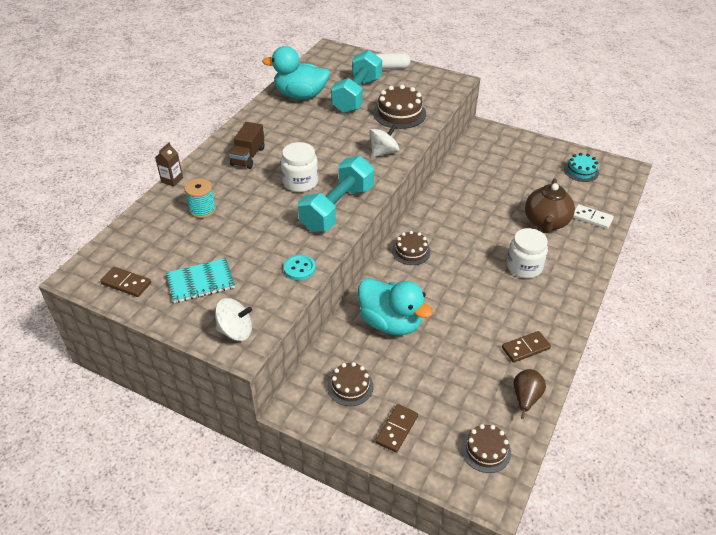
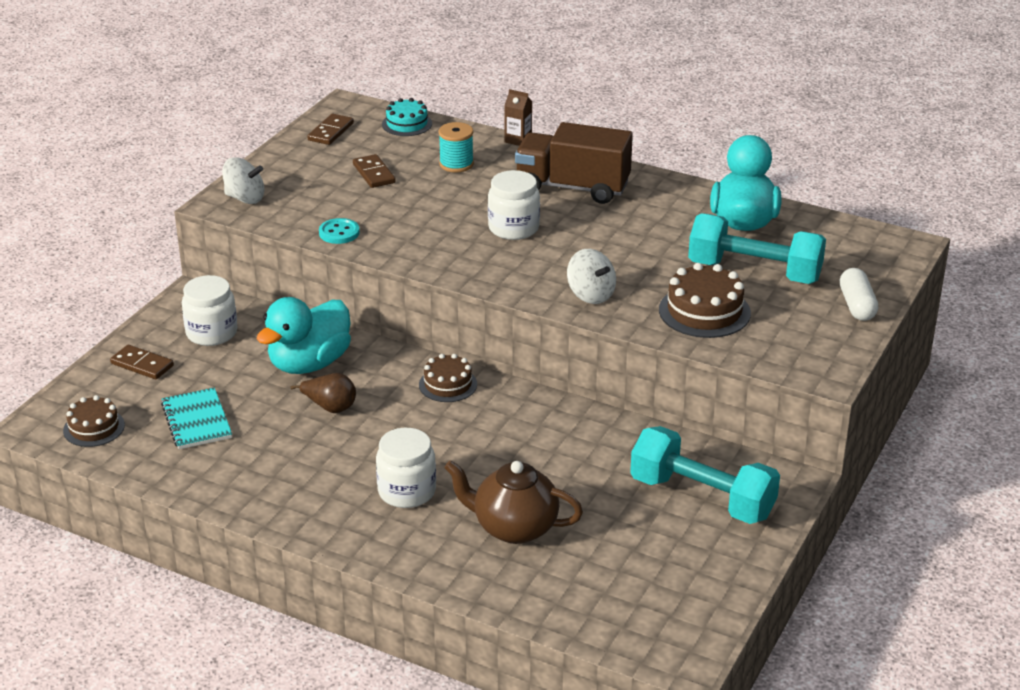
camera: 90 degrees right, 10 degrees down
turquoise notebook [166,258,235,303] -> turquoise notebook moved to [161,388,232,449]
white spinning top [215,298,252,341] -> white spinning top turned 75 degrees counterclockwise [222,157,264,204]
brown truck [229,122,264,169] -> brown truck [515,122,633,204], size x1.65
turquoise dumbbell [298,156,374,232] -> turquoise dumbbell moved to [630,426,780,524]
brown cake [328,362,373,406] -> white jar [182,275,238,346]
brown domino [502,331,551,363] -> brown domino moved to [353,154,396,188]
brown pear [513,369,546,419] -> brown pear moved to [290,373,356,413]
turquoise cake [564,153,599,182] -> turquoise cake moved to [382,98,432,136]
white domino [573,204,614,229] -> none

